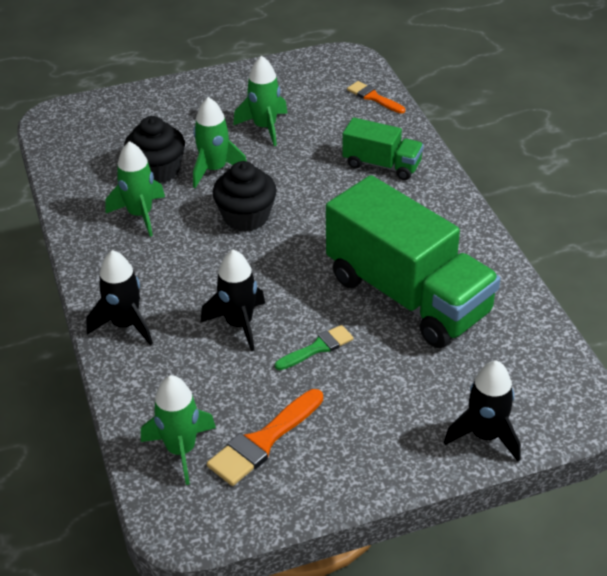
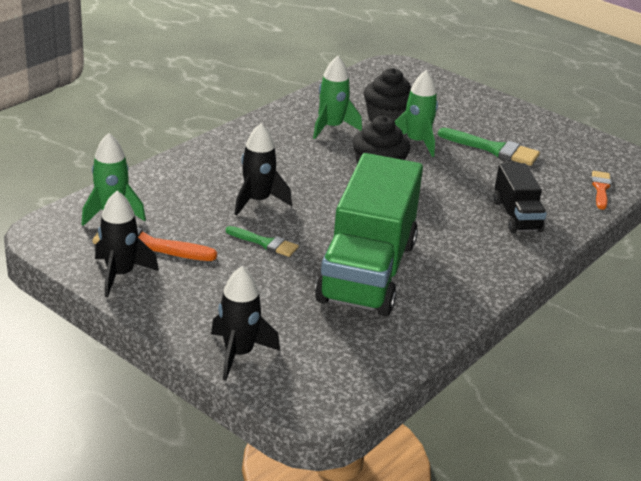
camera: 55 degrees right, 10 degrees down
black rocket [86,250,153,345] -> black rocket moved to [95,191,159,297]
green rocket [233,56,288,146] -> green brush [438,128,540,166]
green truck [342,117,424,180] -> black truck [494,163,547,233]

